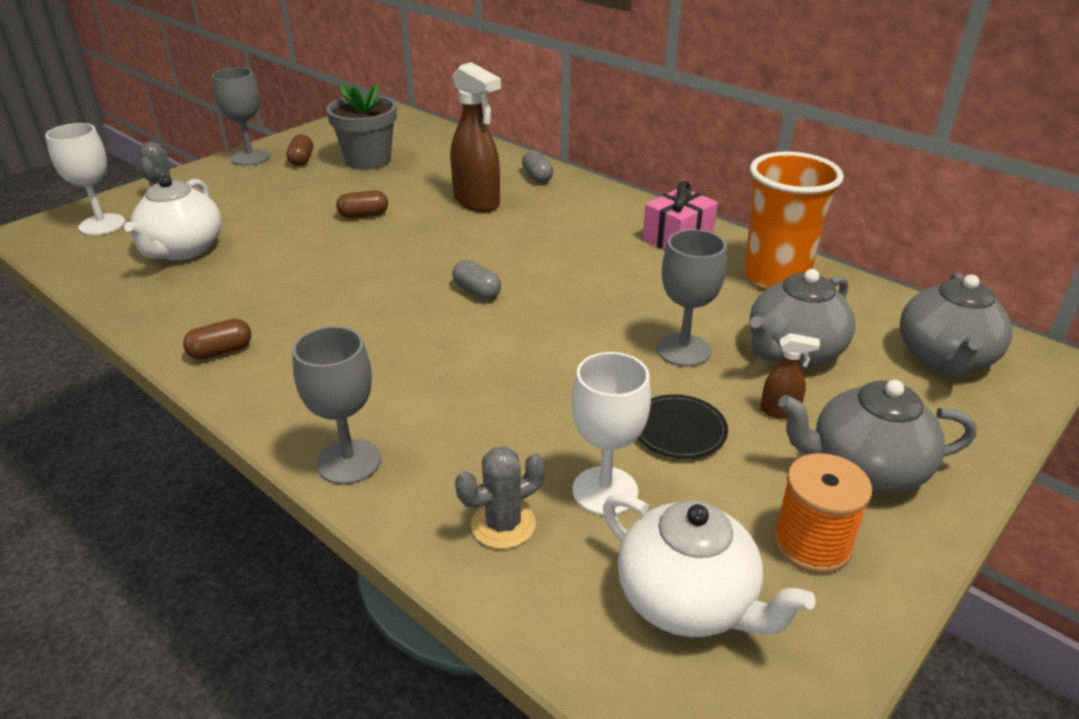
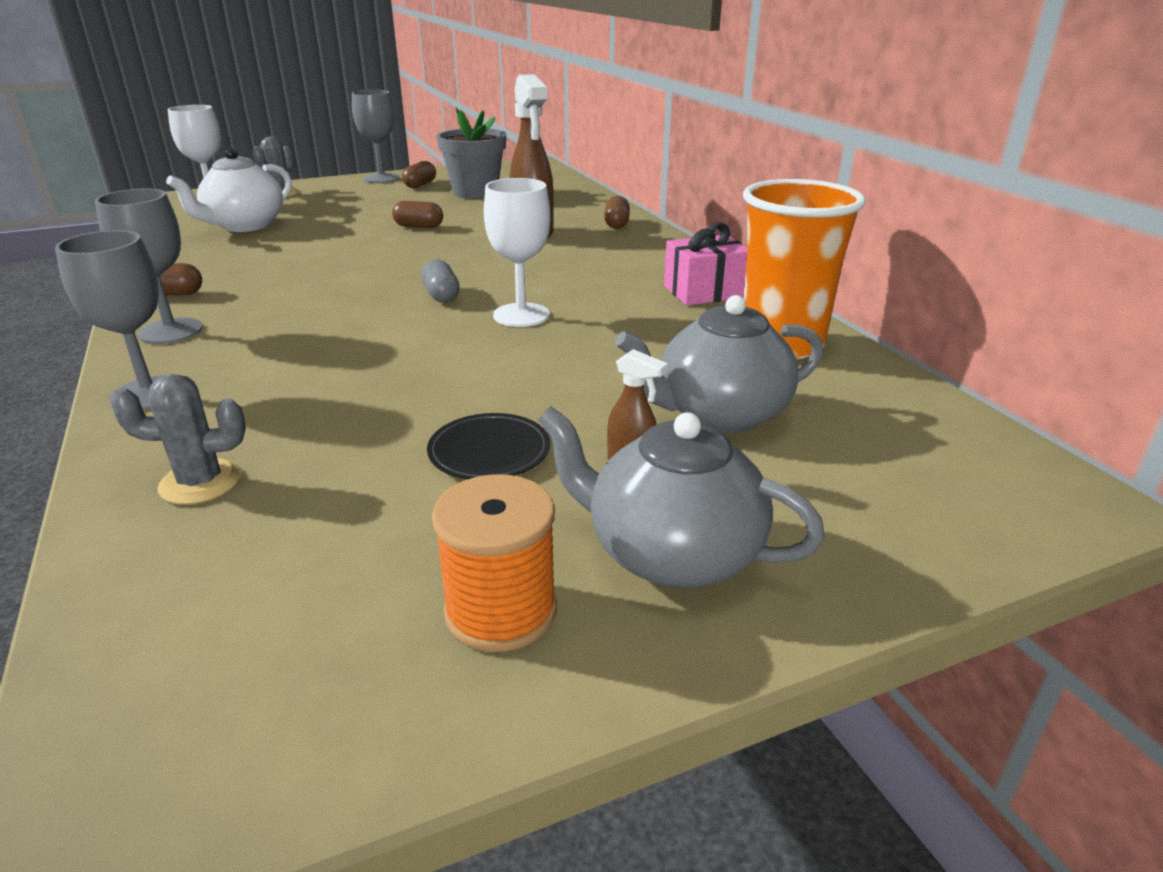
camera: 25 degrees right, 5 degrees down
grey capsule [522,150,553,183] -> brown capsule [604,196,630,229]
white goblet [572,352,651,516] -> white goblet moved to [484,178,550,327]
white teapot [603,494,816,637] -> none
grey goblet [657,229,727,367] -> grey goblet moved to [95,189,203,344]
grey teapot [900,272,1012,377] -> none

